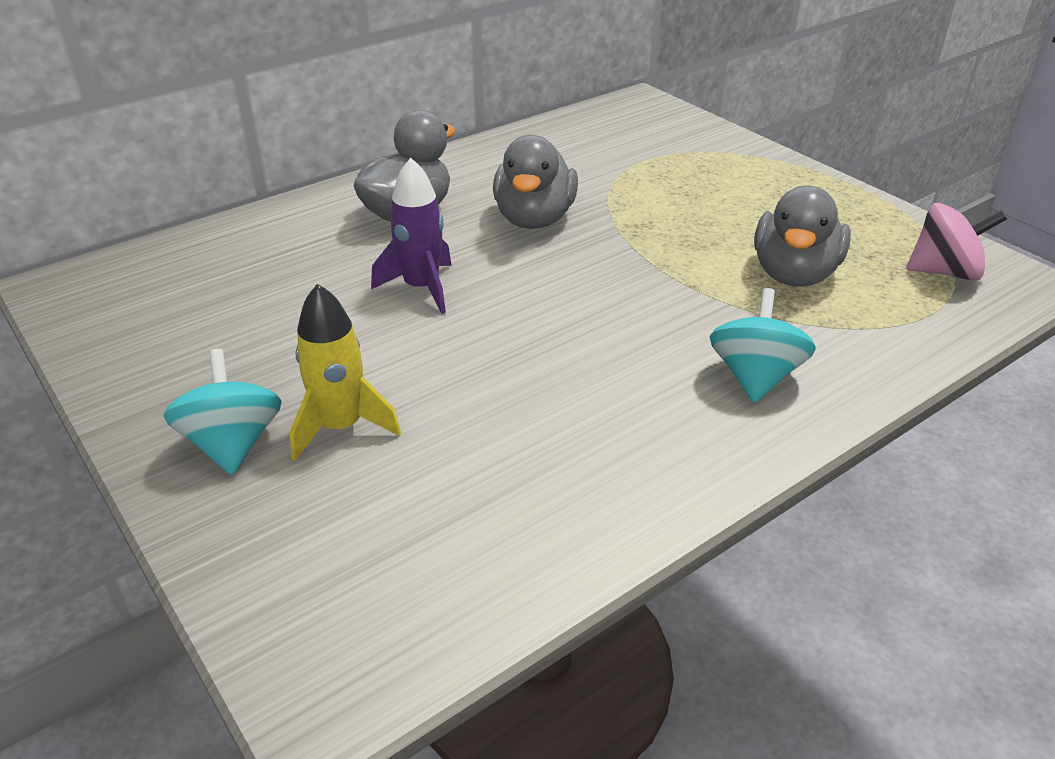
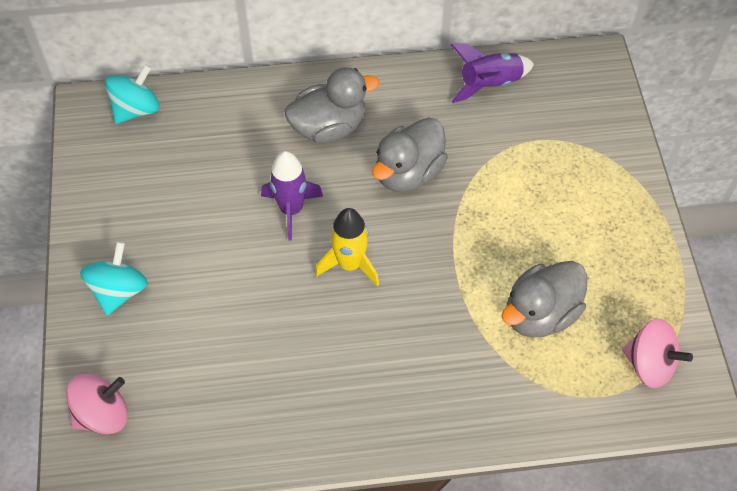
camera: 30 degrees right, 20 degrees up
yellow rocket [290,284,401,461] -> yellow rocket moved to [315,208,379,286]
turquoise spinning top [710,288,816,403] -> turquoise spinning top moved to [105,64,160,124]
none -> pink spinning top [66,374,128,434]
none -> purple rocket [451,43,534,103]

